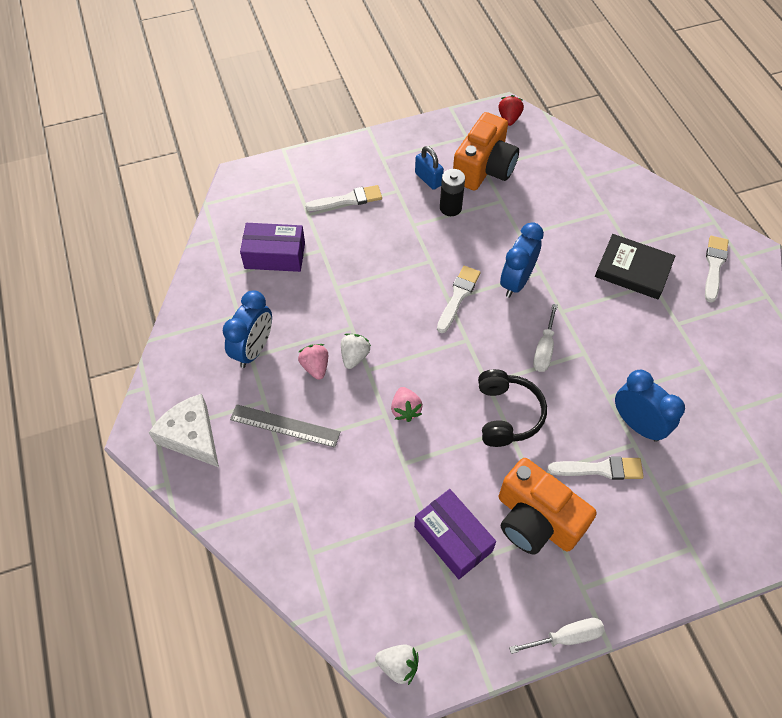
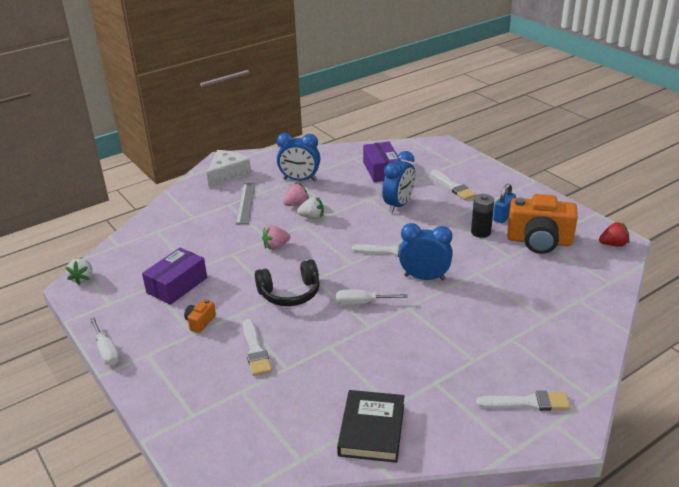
camera: 75 degrees right, 25 degrees down
orange camera [499,458,597,554] -> orange camera [184,299,216,333], size x0.43
black book [595,234,675,299] -> black book moved to [337,390,404,463]
blue clock [615,370,685,442] -> blue clock moved to [382,151,415,213]

